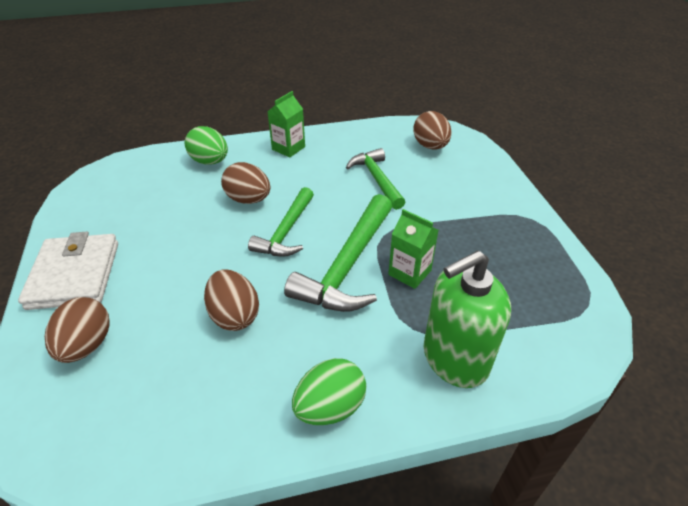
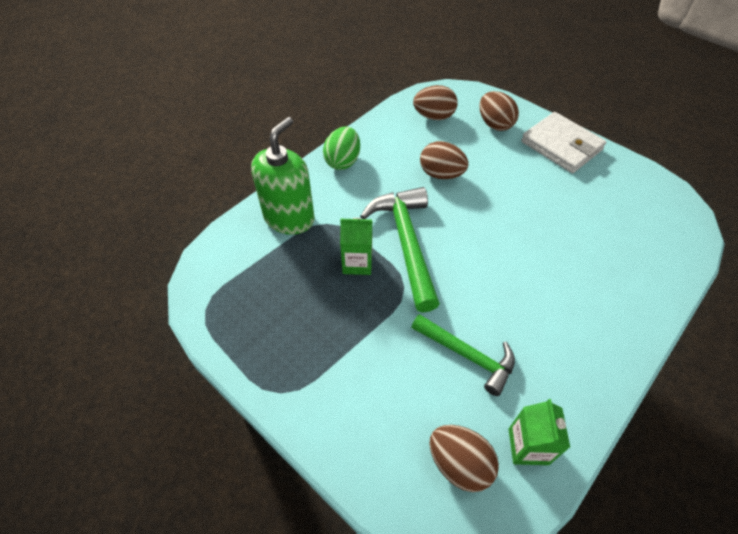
camera: 145 degrees right, 10 degrees up
green egg [185,126,228,165] -> none
brown egg [221,162,270,204] -> brown egg moved to [413,85,458,120]
green hammer [248,187,314,257] -> none
green carton [267,91,305,157] -> green carton moved to [509,399,570,465]

